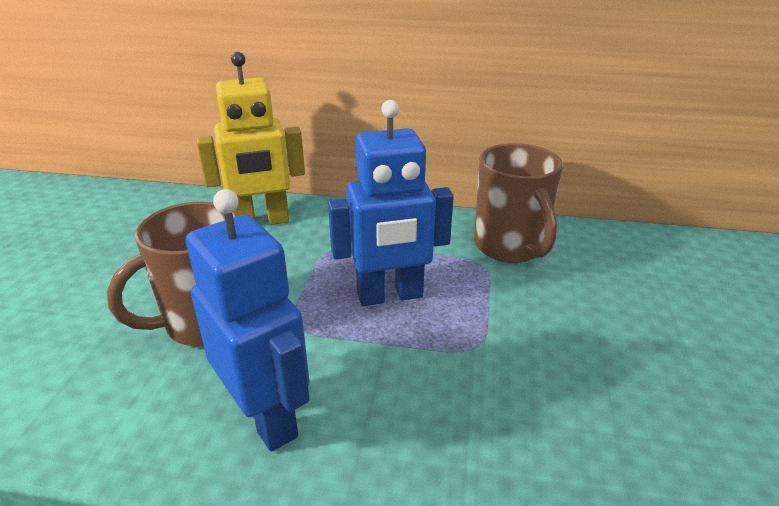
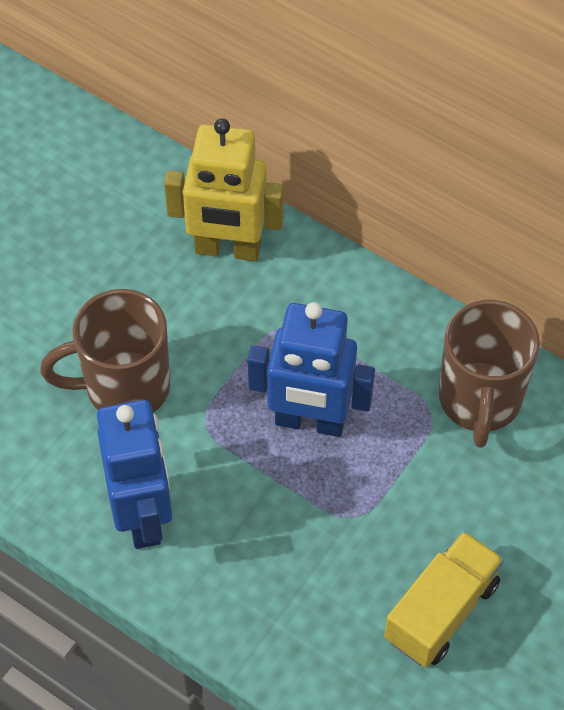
camera: 25 degrees right, 25 degrees up
none -> yellow truck [384,531,504,667]

